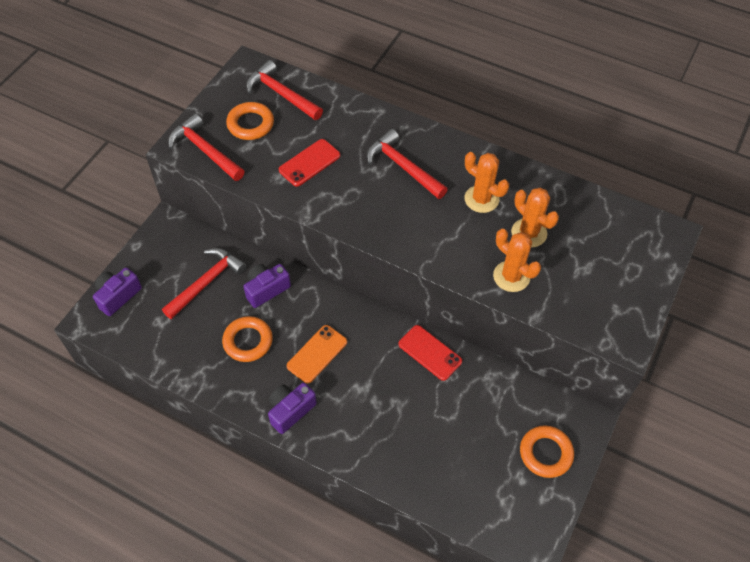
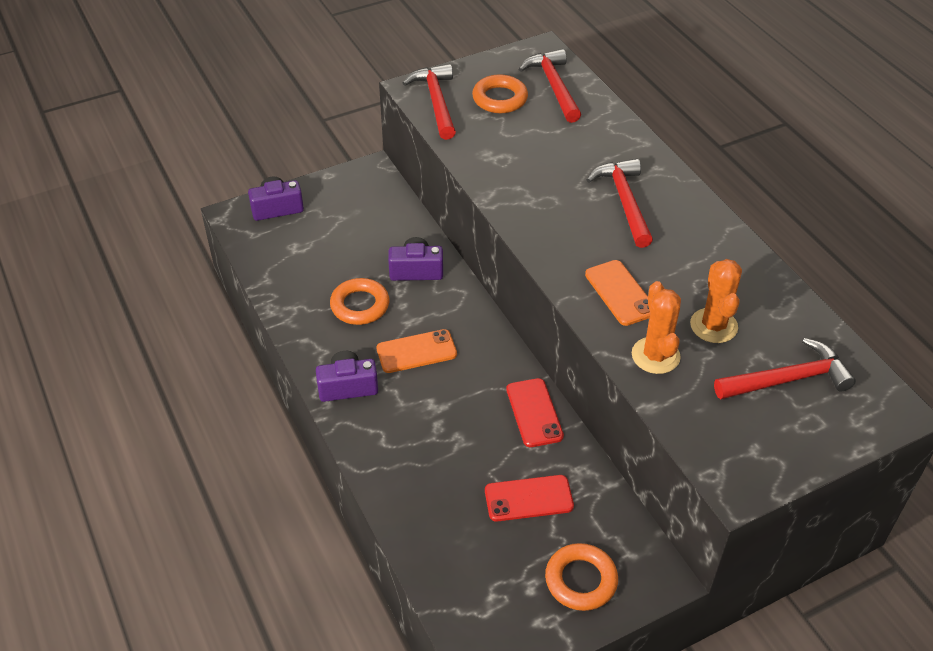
camera: 35 degrees right, 10 degrees down
red hammer [162,248,247,319] -> red hammer moved to [714,338,856,399]
red phone [279,139,340,187] -> red phone moved to [485,475,574,522]
orange cactus [465,152,509,213] -> none
none -> orange phone [585,260,650,326]

